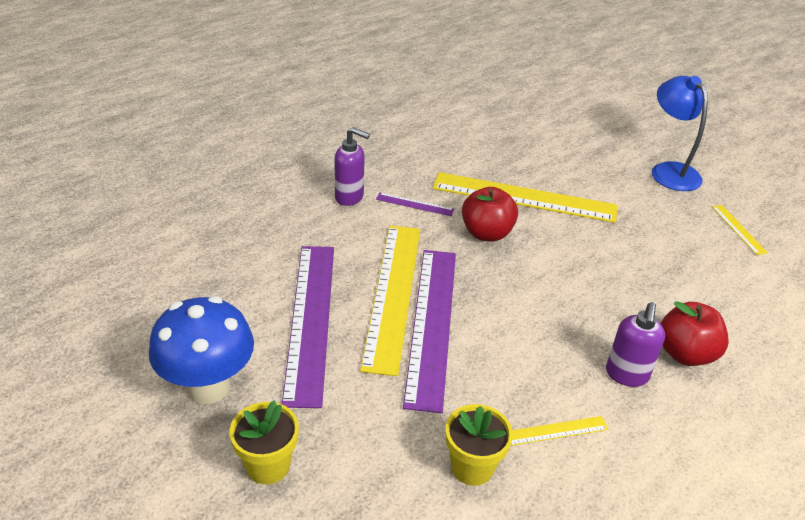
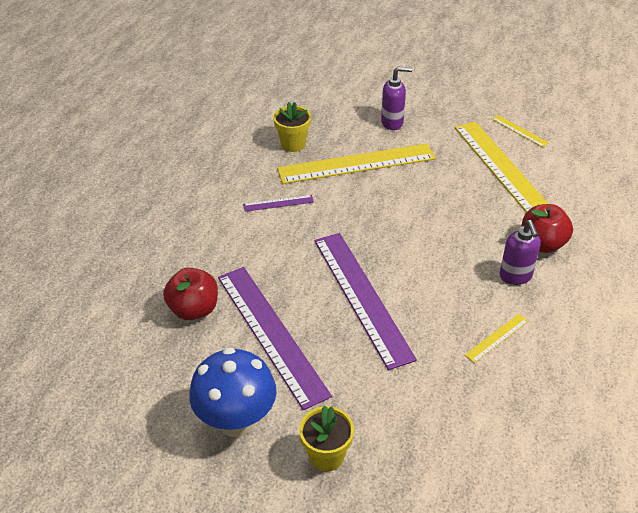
camera: 25 degrees left, 5 degrees up
purple soap dispenser [335,127,370,206] -> purple soap dispenser moved to [381,67,412,130]
yellow ruler [360,226,420,376] -> yellow ruler moved to [455,121,549,212]
yellow flower pot [445,404,513,486] -> yellow flower pot moved to [273,102,311,152]
red apple [462,187,518,242] -> red apple moved to [163,268,218,320]
blue lamp [652,76,708,191] -> none

